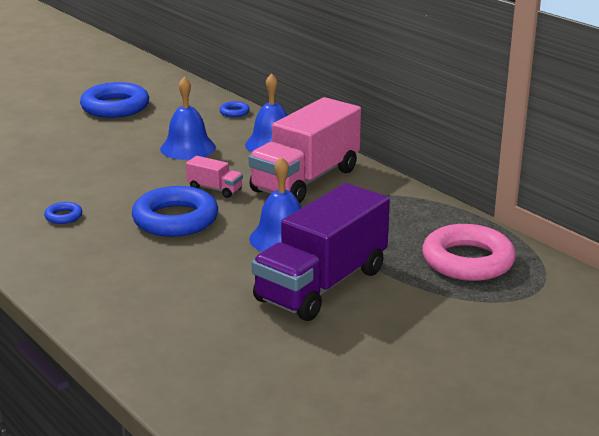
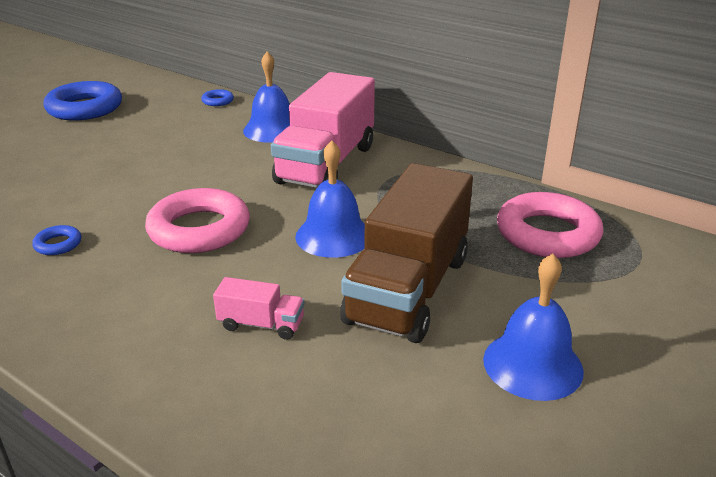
camera: 15 degrees left, 5 degrees up
blue ring [132,186,218,237] -> pink ring [145,188,250,253]
blue bell [160,77,216,160] -> blue bell moved to [483,254,584,401]
pink truck [186,156,243,198] -> pink truck moved to [213,277,305,340]
purple truck [252,183,390,321] -> brown truck [340,163,473,343]

